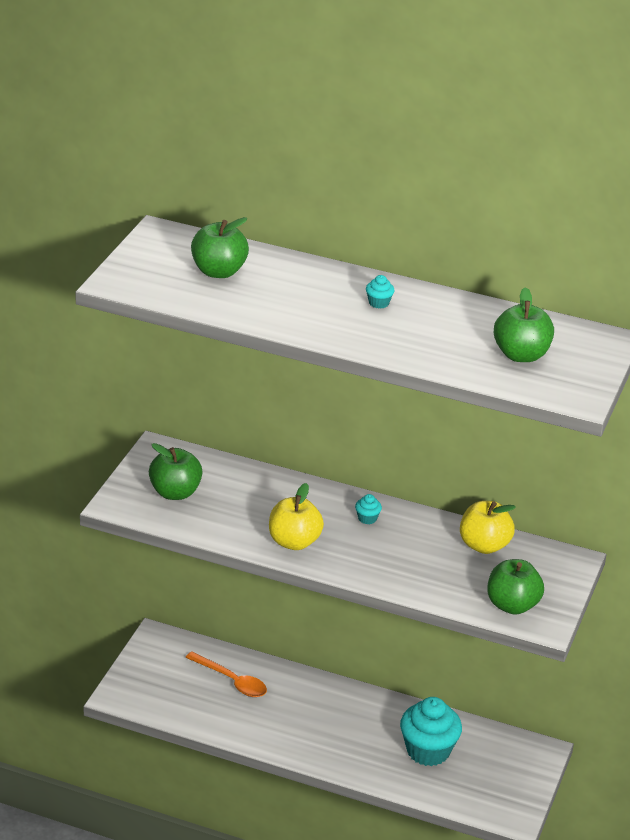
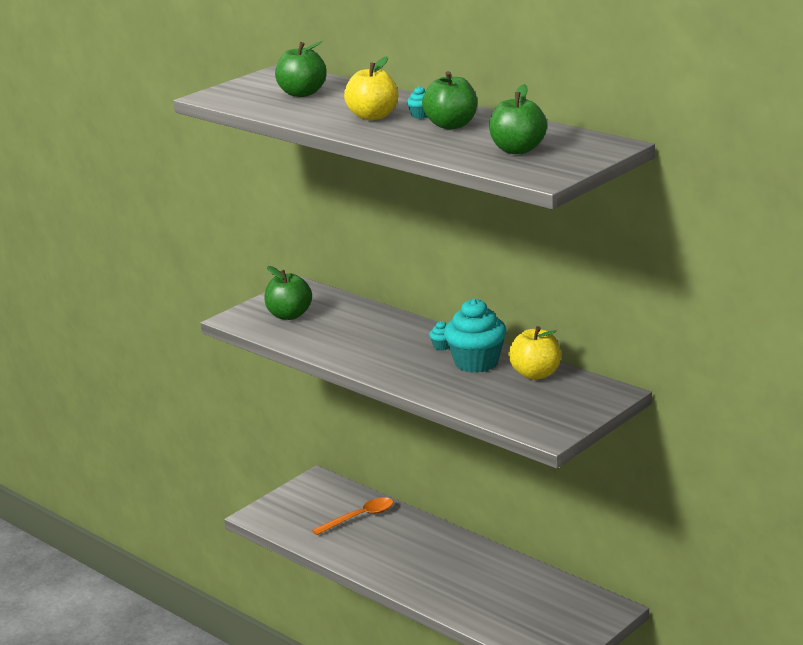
camera: 25 degrees right, 10 degrees down
orange spoon [185,652,267,697] -> orange spoon turned 90 degrees counterclockwise [312,498,393,535]
yellow apple [269,483,324,550] -> yellow apple moved to [344,56,398,120]
turquoise cupcake [400,697,462,766] -> turquoise cupcake moved to [444,299,507,373]
green apple [487,559,544,615] -> green apple moved to [422,71,477,129]

